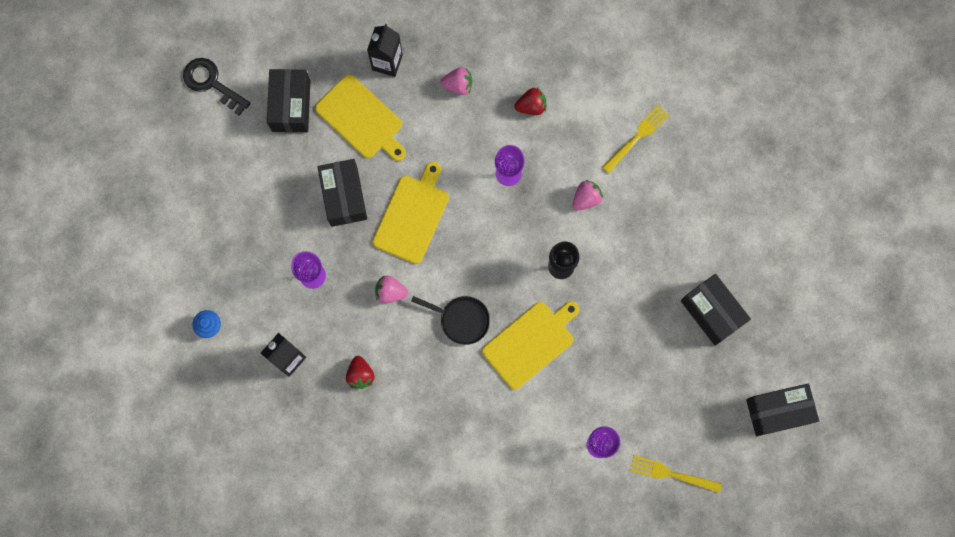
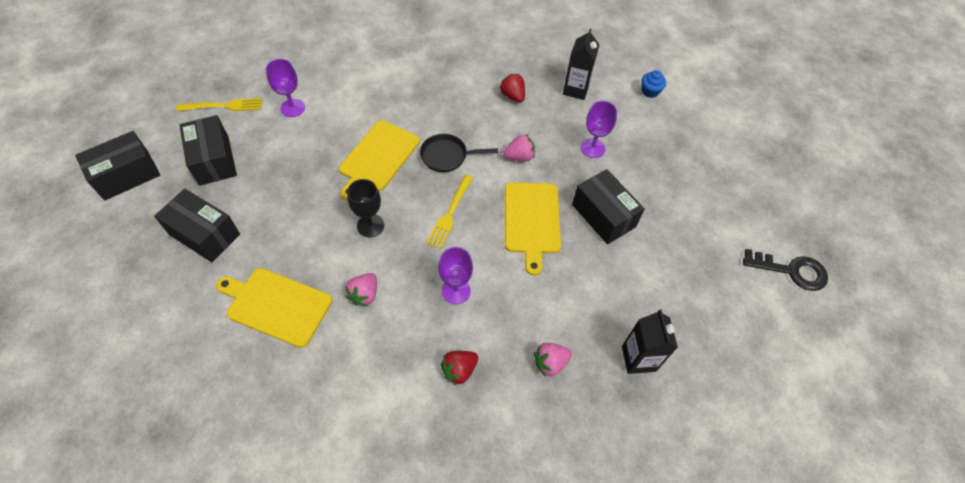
camera: 155 degrees right, 20 degrees down
black box [267,69,310,132] -> black box moved to [179,115,237,186]
yellow cutting board [315,74,406,161] -> yellow cutting board moved to [216,268,332,348]
yellow fork [602,105,669,173] -> yellow fork moved to [426,175,473,249]

